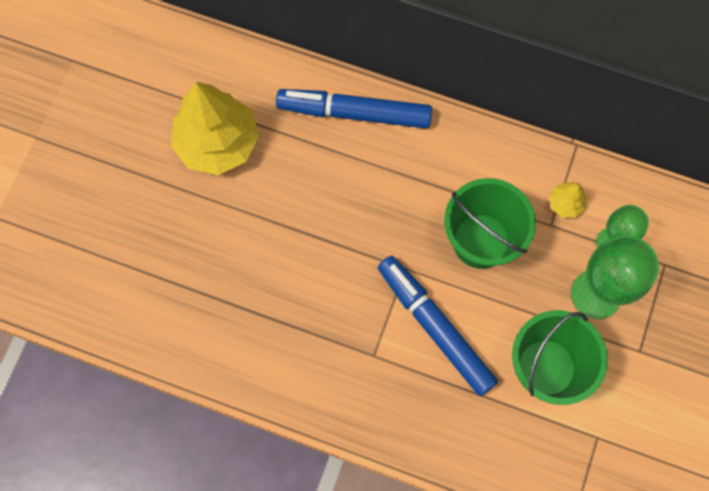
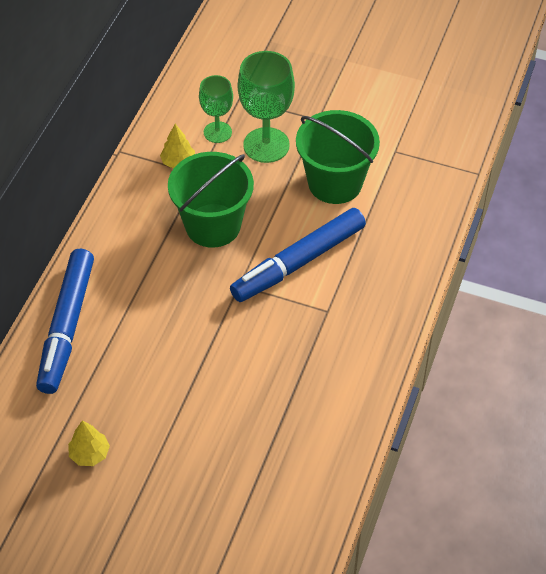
camera: 90 degrees left, 20 degrees down
yellow tree [171,82,259,175] -> yellow tree [68,420,110,466], size x0.43

